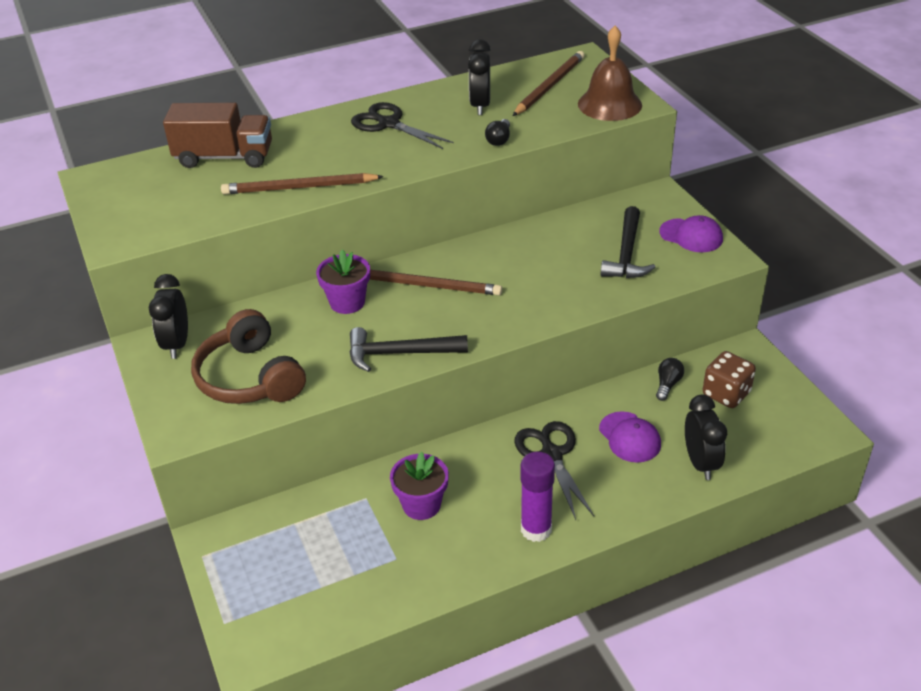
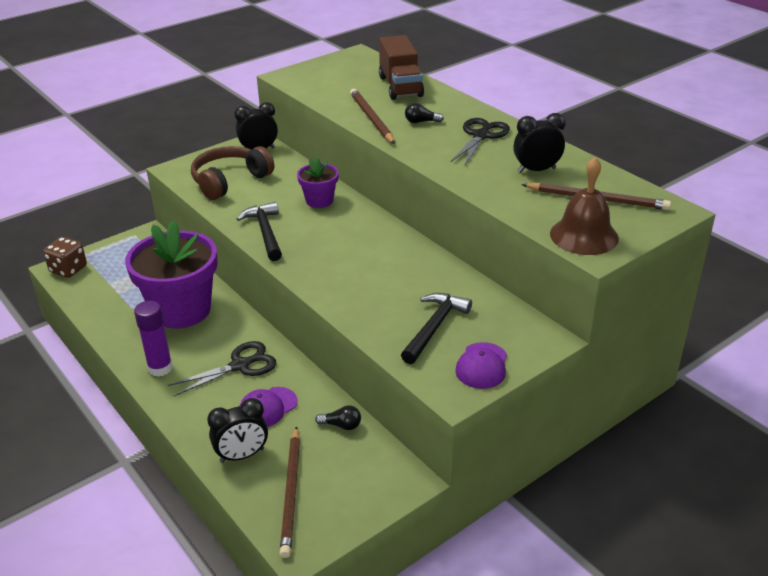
camera: 75 degrees right, 5 degrees down
brown pencil [369,270,502,295] -> brown pencil moved to [280,426,300,558]
purple flower pot [390,452,449,520] -> purple flower pot [125,220,218,329], size x2.04
black light bulb [485,119,510,146] -> black light bulb moved to [405,103,444,123]
black hammer [601,206,656,278] -> black hammer turned 120 degrees clockwise [401,293,472,364]
brown dice [703,351,756,408] -> brown dice moved to [43,237,87,278]

